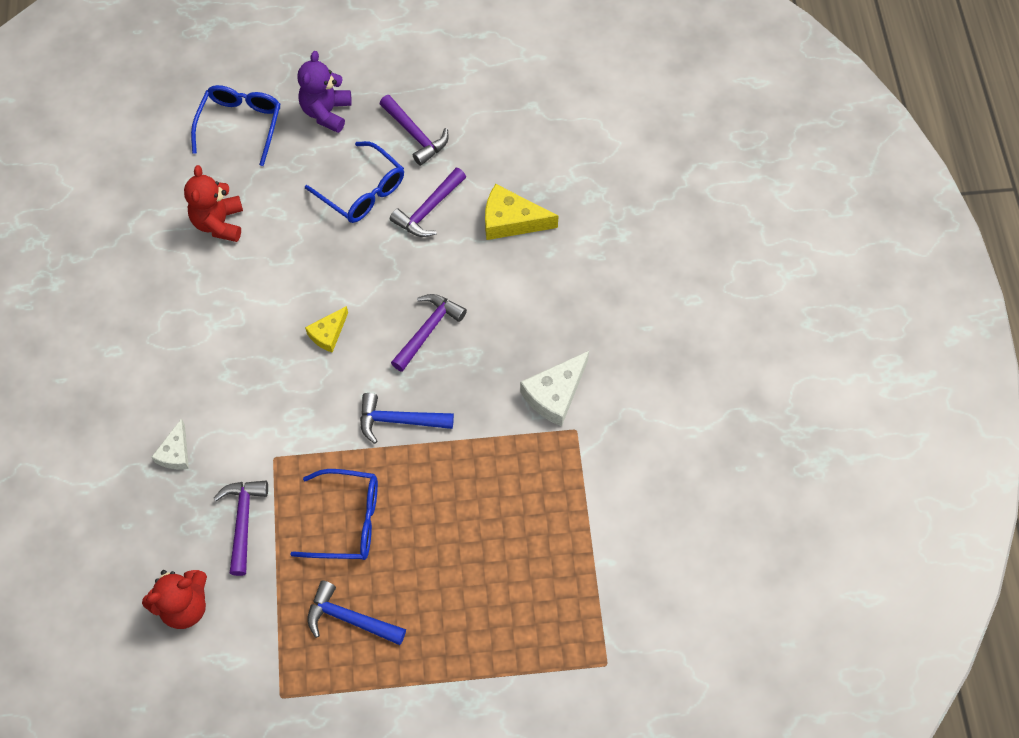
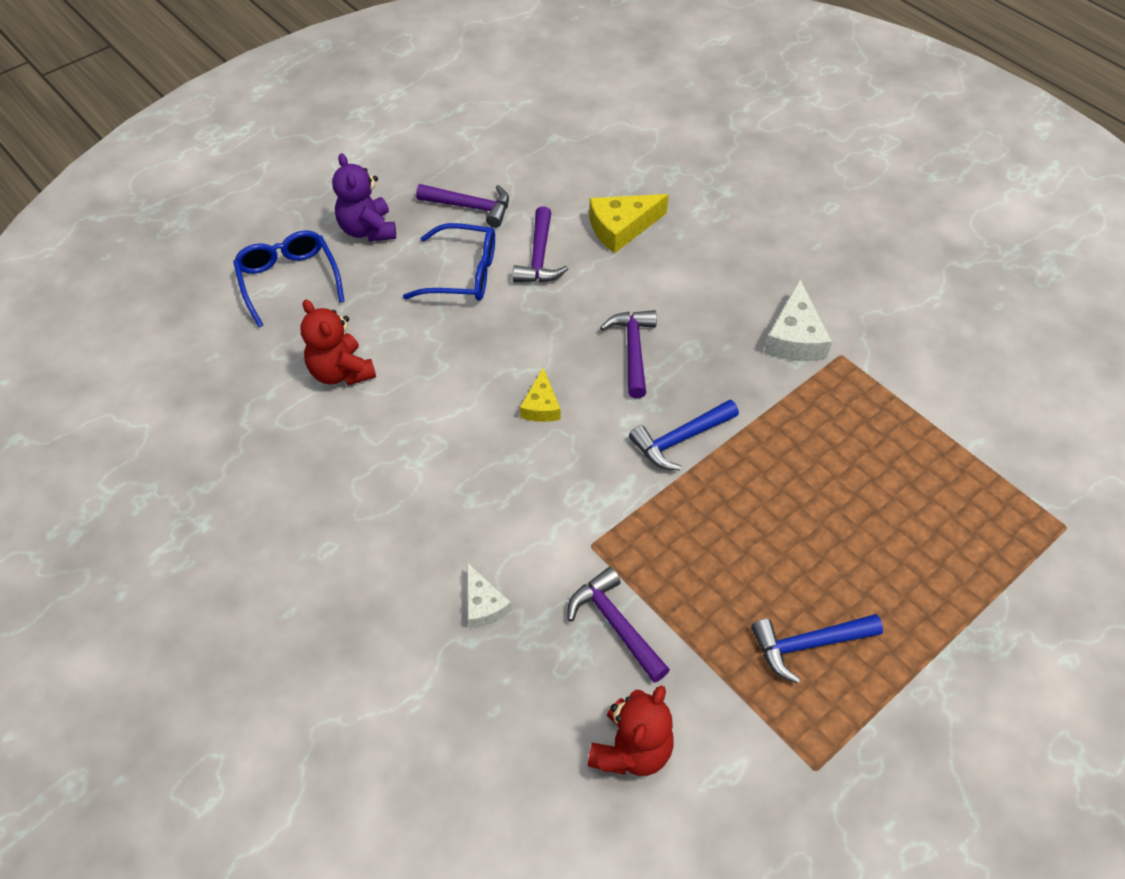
camera: 35 degrees left, 10 degrees down
blue glasses [290,469,378,560] -> none

